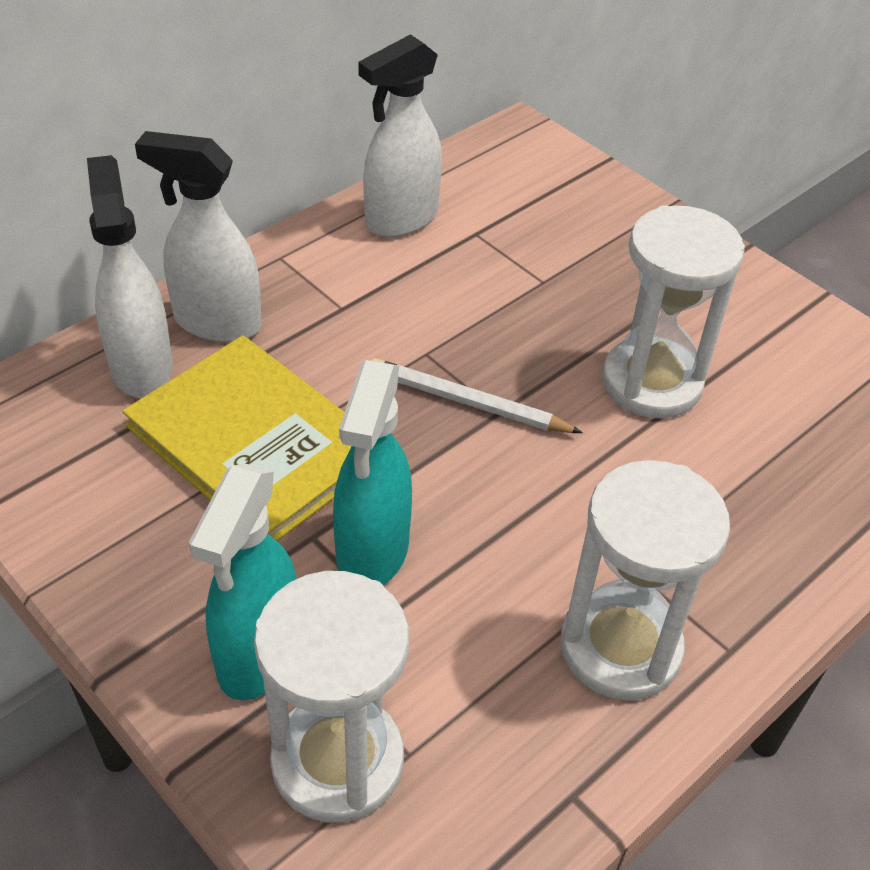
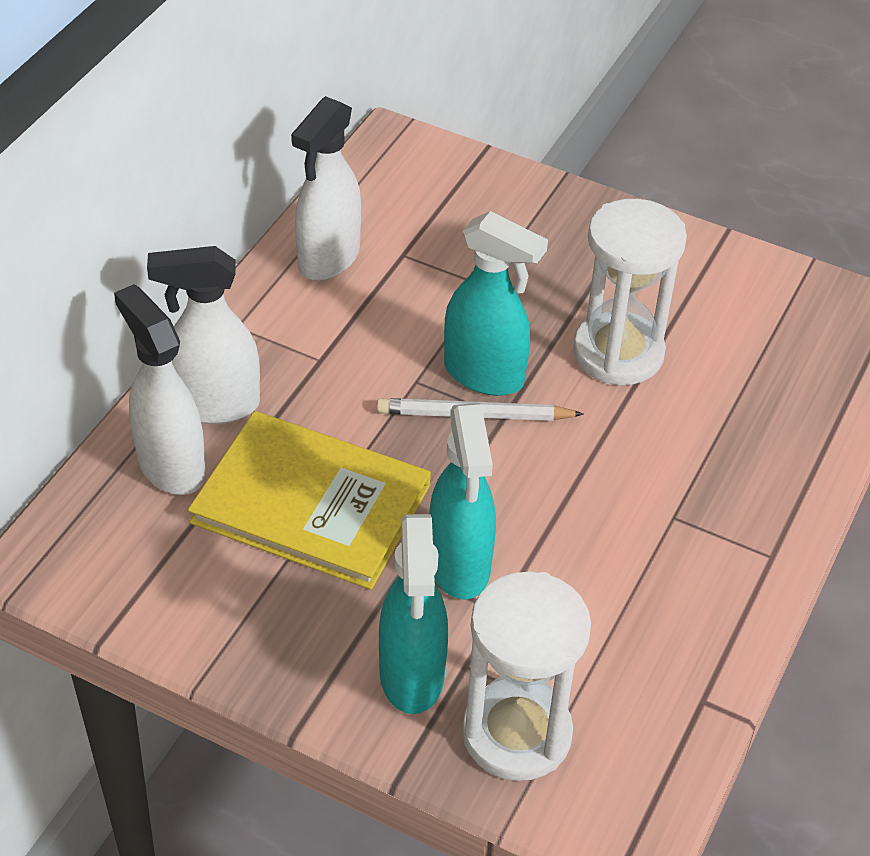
camera: 20 degrees left, 0 degrees up
white hourglass [560,460,730,700] -> none
none -> turquoise spray bottle [444,211,548,396]

